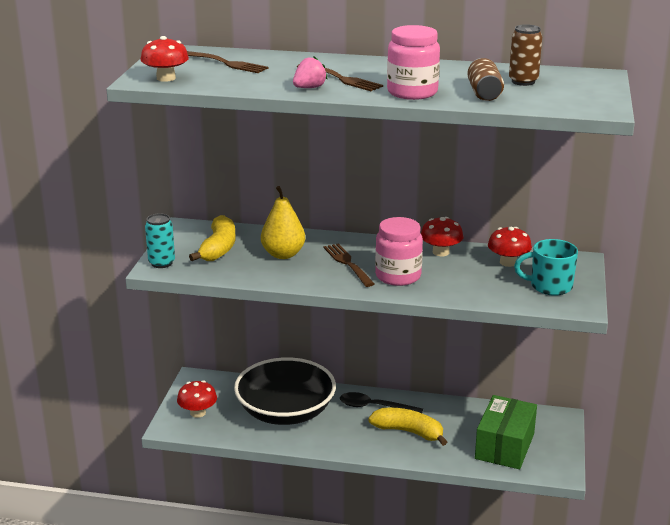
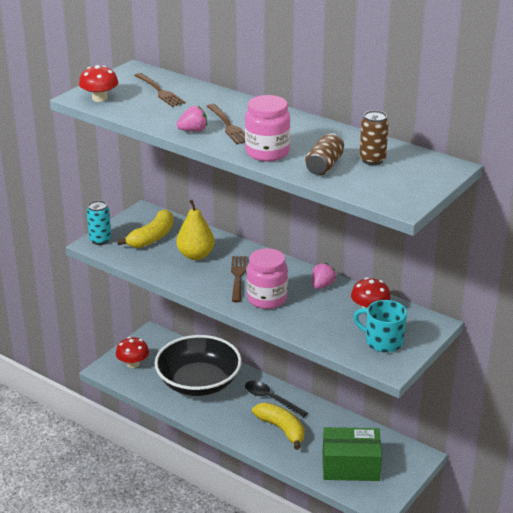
camera: 25 degrees right, 5 degrees up
red mushroom [421,217,463,256] -> pink strawberry [312,263,336,289]
green box [475,395,537,469] -> green box turned 45 degrees clockwise [323,427,382,481]

